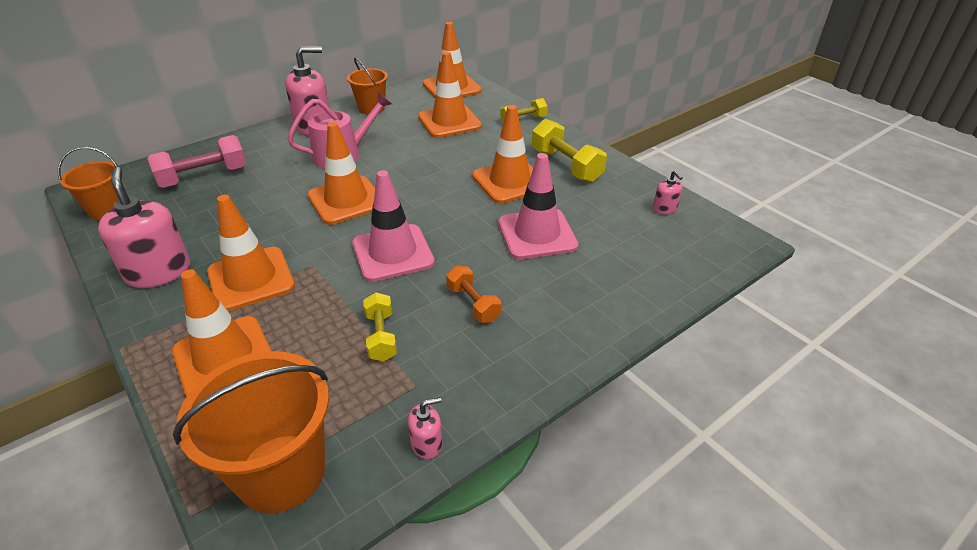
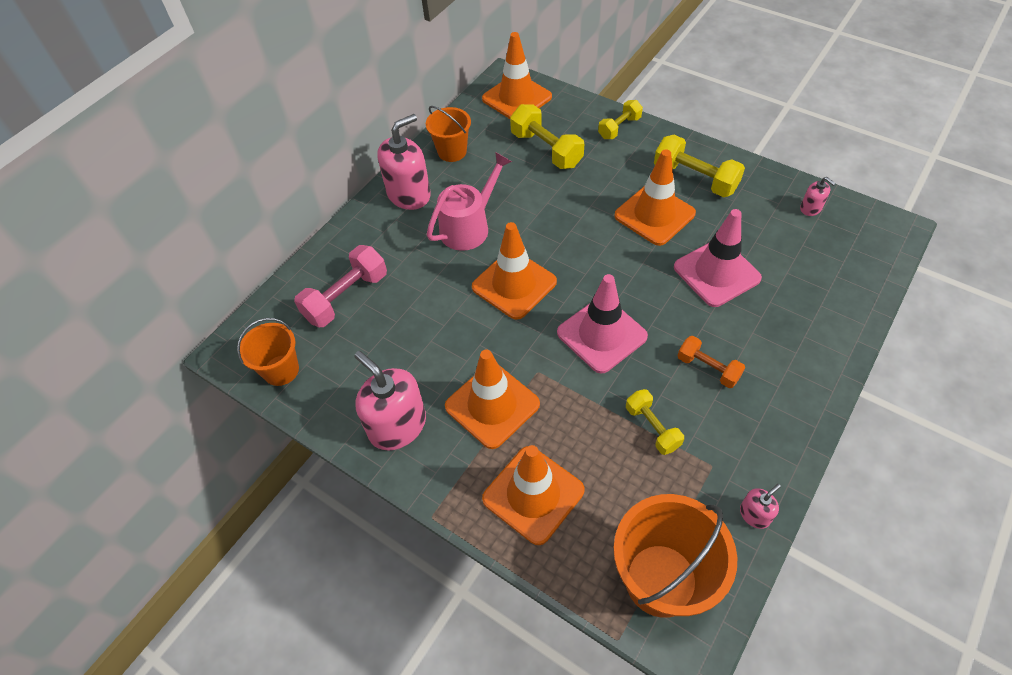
camera: 15 degrees left, 15 degrees up
orange traffic cone [418,52,482,138] -> yellow dumbbell [510,104,584,169]

